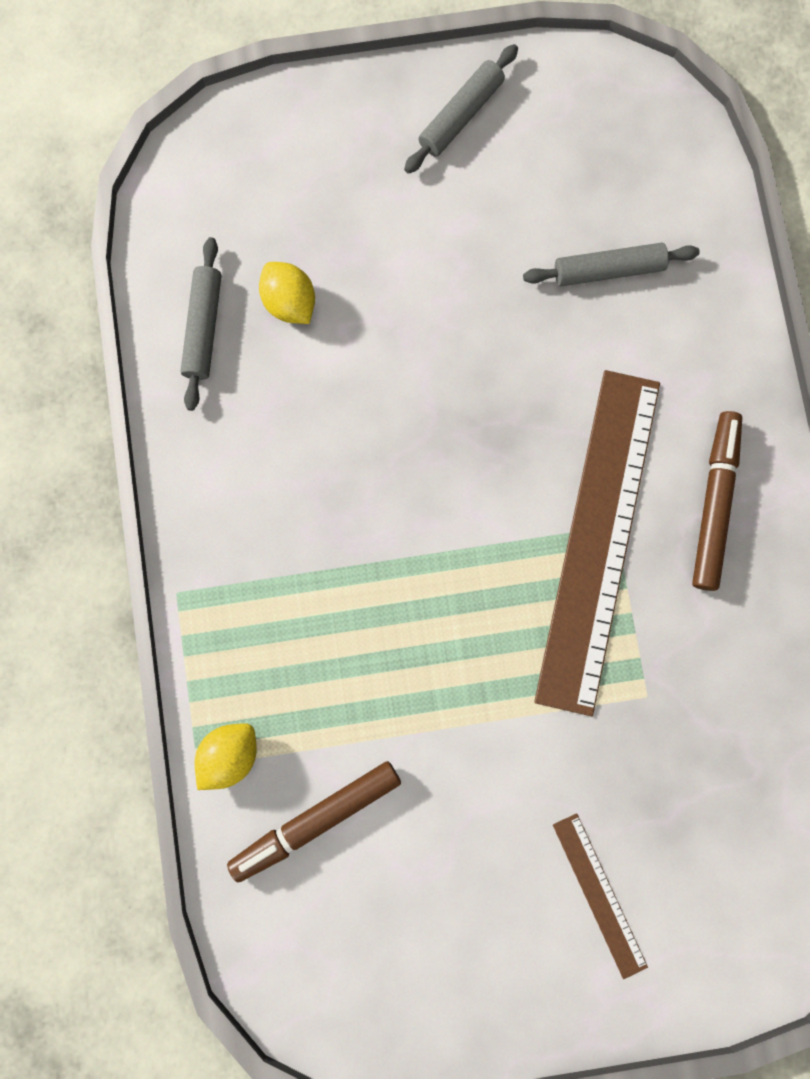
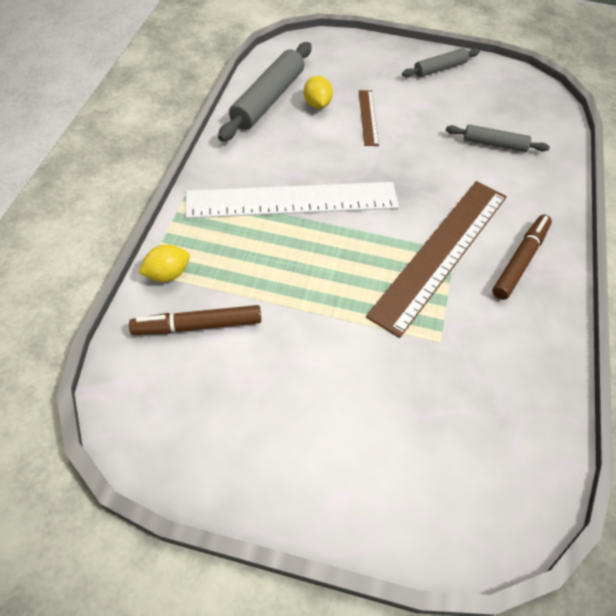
camera: 20 degrees right, 25 degrees down
grey rolling pin [180,237,221,411] -> grey rolling pin [218,42,312,142], size x1.74
brown ruler [553,813,648,979] -> brown ruler moved to [359,90,379,146]
none -> white ruler [186,182,399,218]

